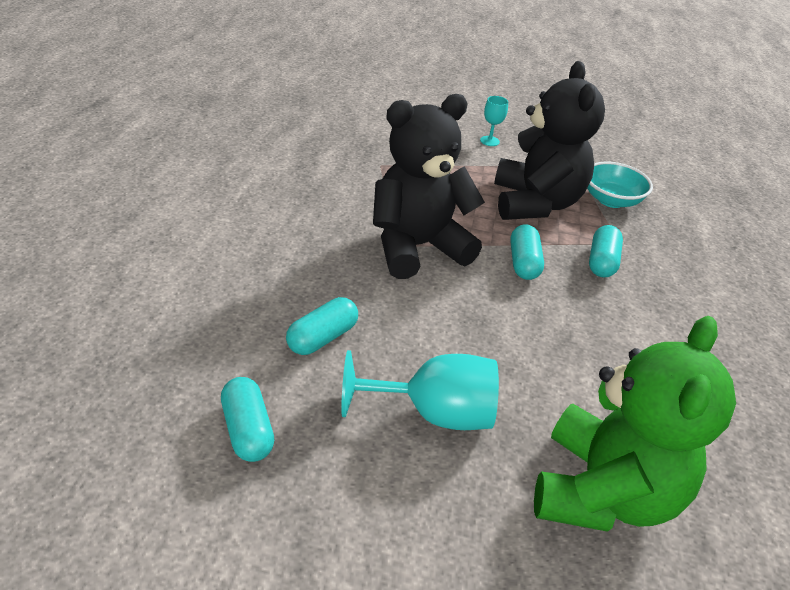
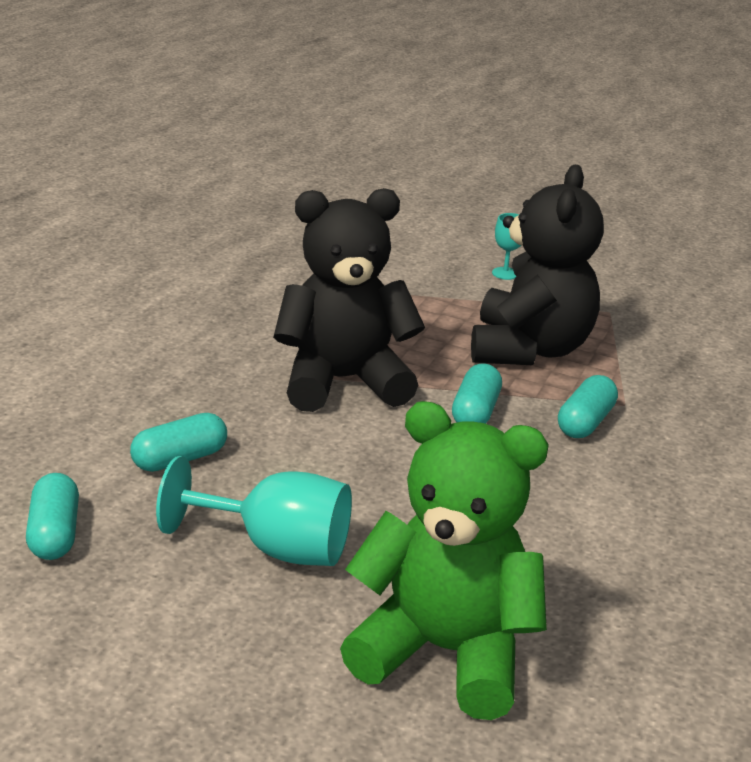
camera: 15 degrees right, 10 degrees down
green teddy bear [534,316,736,532] -> green teddy bear turned 105 degrees counterclockwise [340,401,549,720]
turquoise bowl [587,162,653,208] -> none

